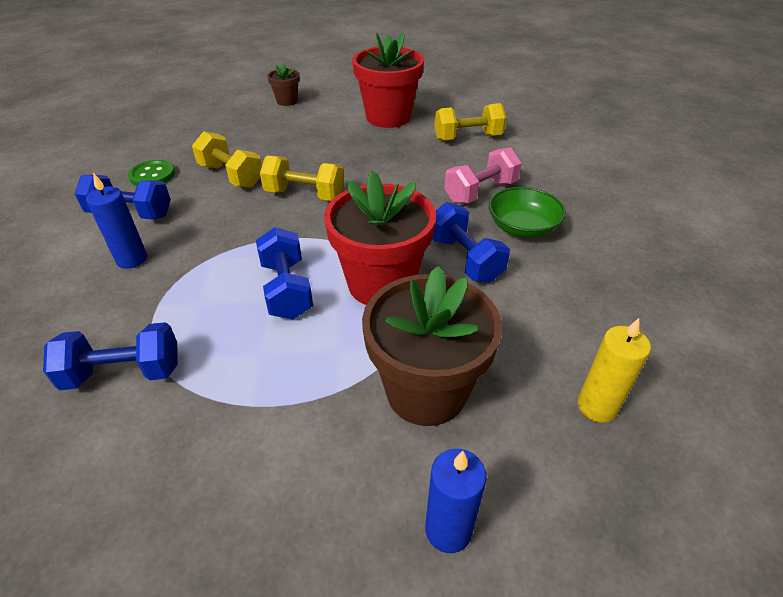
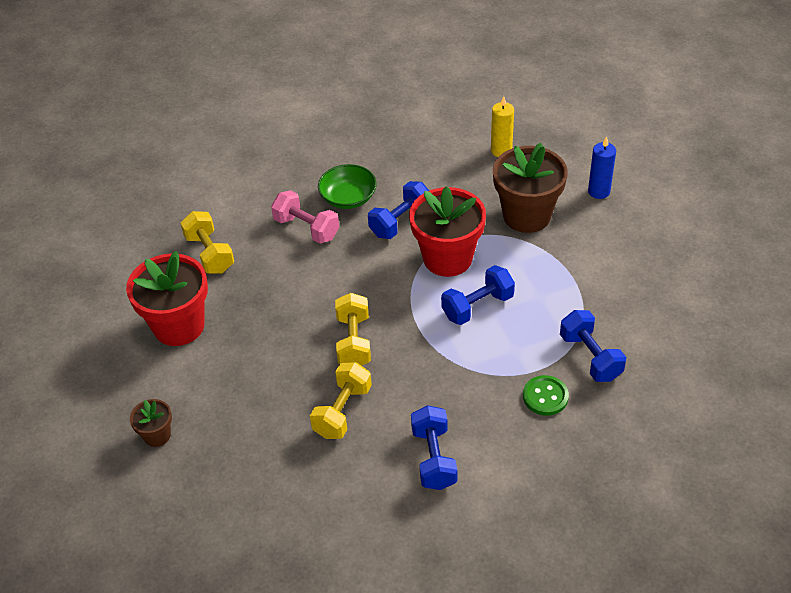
camera: 105 degrees left, 5 degrees up
blue candle [86,173,147,269] -> none
green button [128,160,175,186] -> green button moved to [523,375,569,416]

